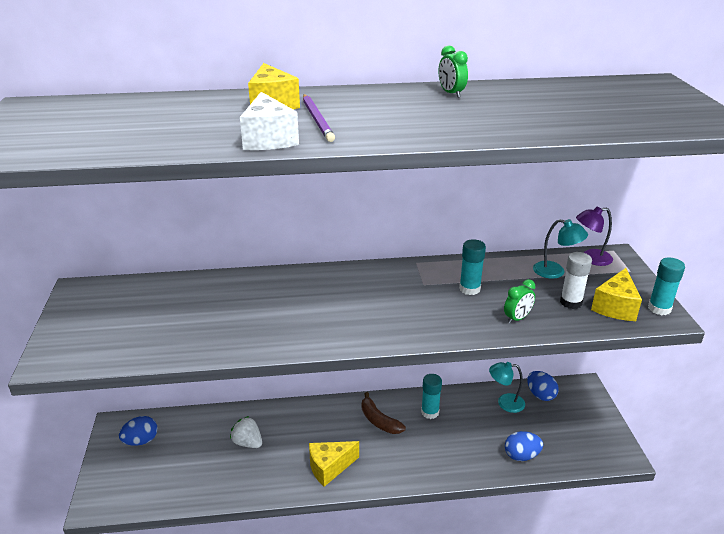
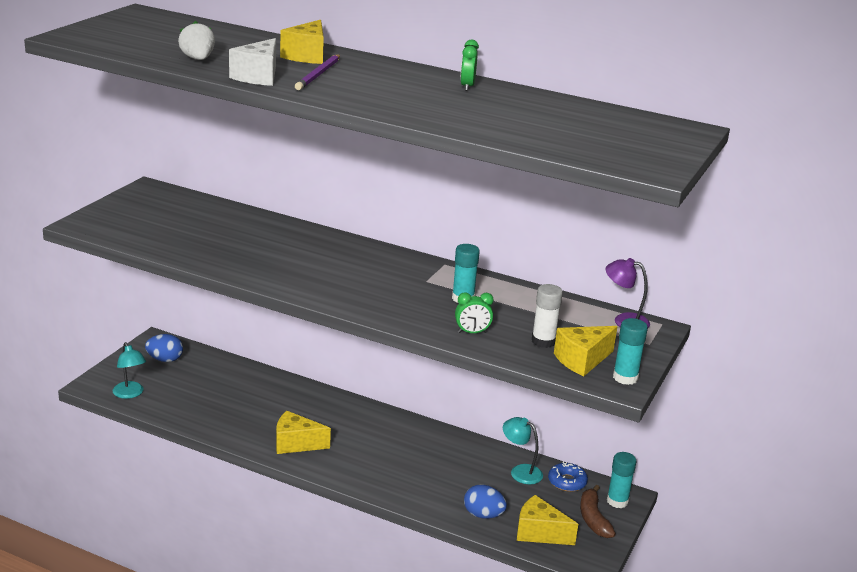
camera: 30 degrees right, 5 degrees down
white strawberry [230,416,262,448] -> white strawberry moved to [178,21,215,60]
brown banana [362,392,406,434] -> brown banana moved to [580,485,616,538]
turquoise glue stick [421,374,442,419] -> turquoise glue stick moved to [607,452,636,508]
blue egg [527,371,559,401] -> blue donut [548,462,588,492]
turquoise lamp [533,219,588,279] -> turquoise lamp moved to [113,342,146,399]
none -> yellow cheese [517,495,578,545]

